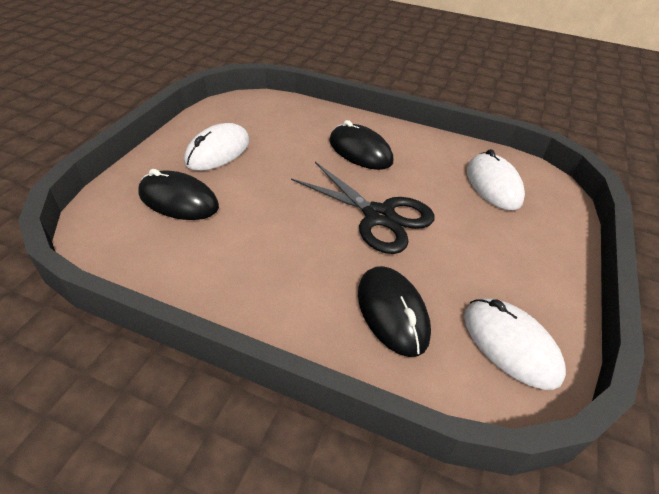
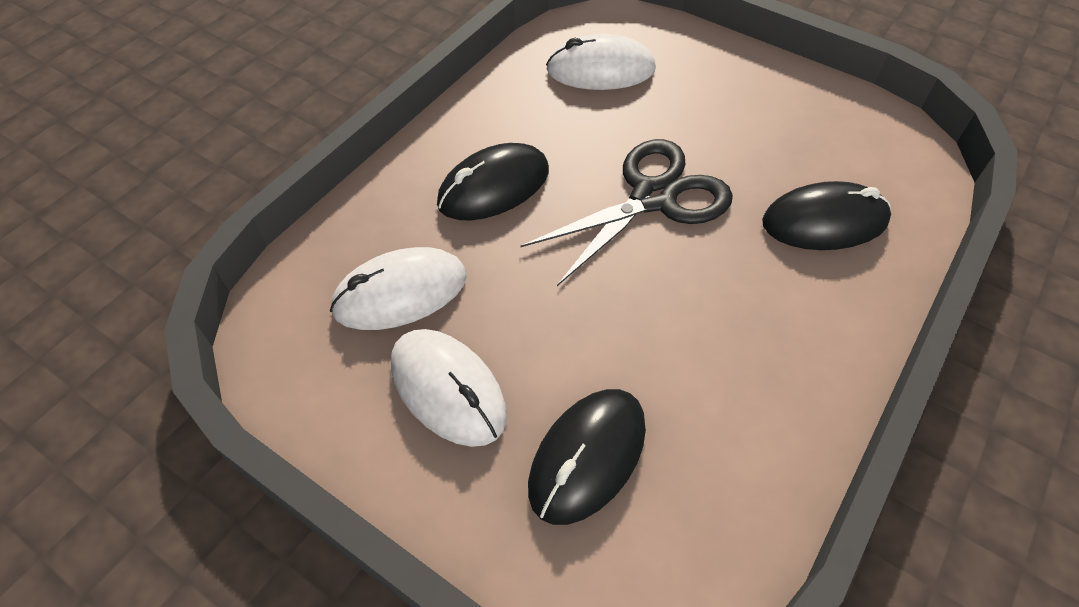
camera: 75 degrees left, 10 degrees up
white mouse [464,298,566,390] -> white mouse moved to [330,247,467,330]

